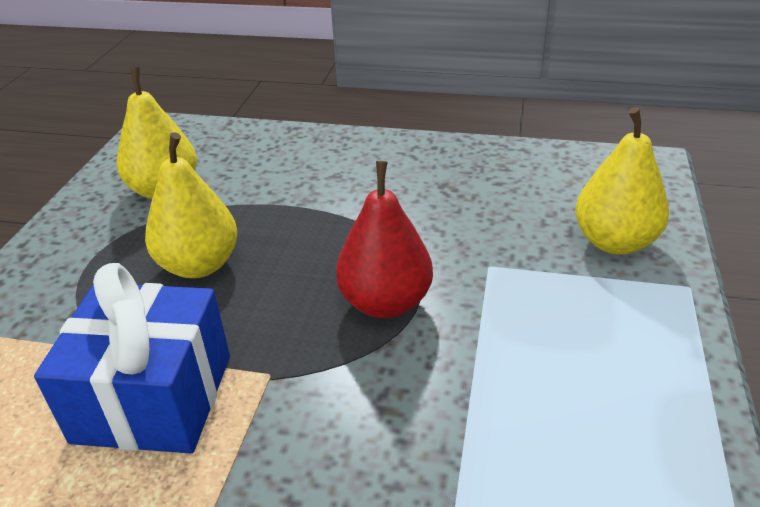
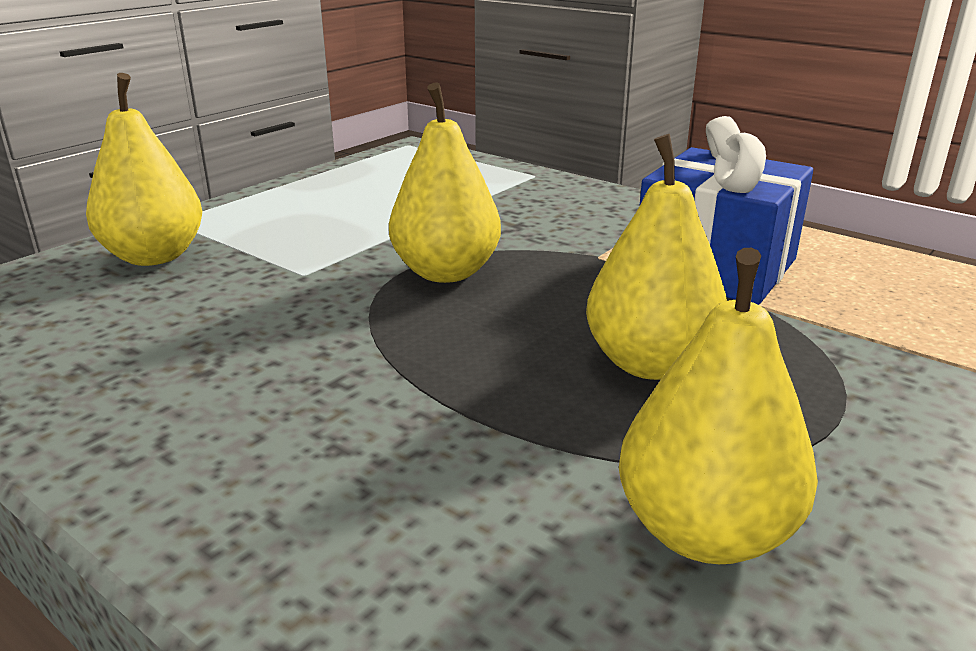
camera: 155 degrees left, 10 degrees down
red pear [336,161,433,318] -> yellow pear [389,83,501,283]

